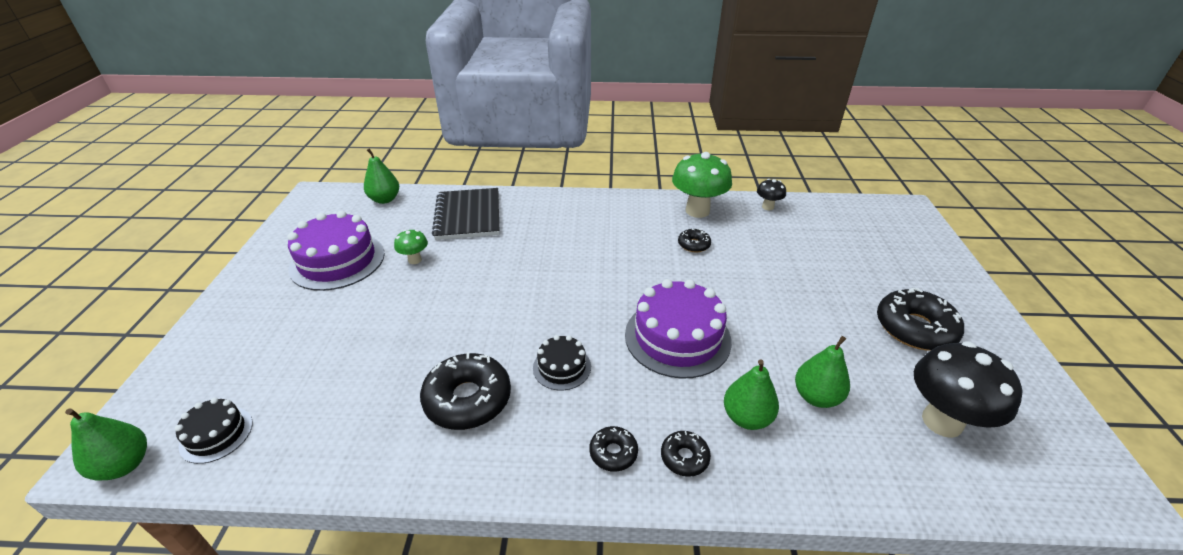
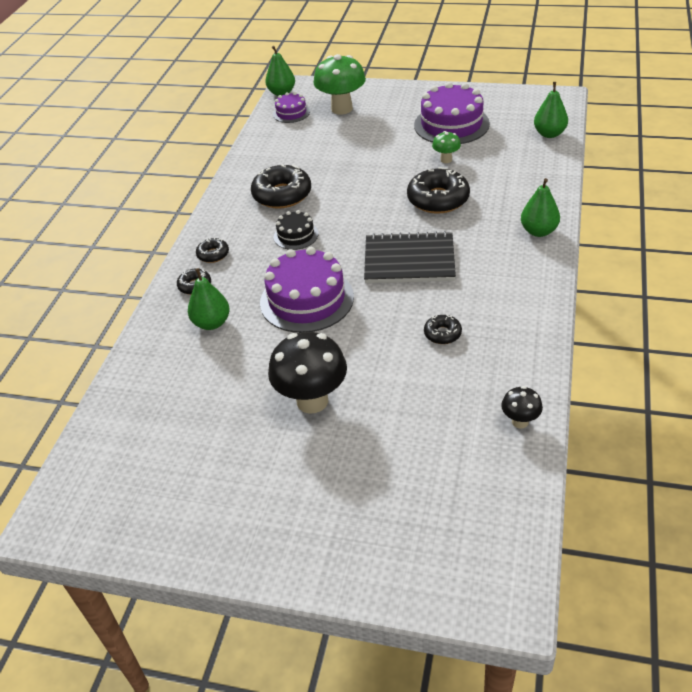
camera: 105 degrees right, 5 degrees up
black cake [175,397,253,464] -> purple cake [273,92,310,123]
black notebook [432,188,499,240] -> black notebook moved to [364,231,456,283]
green mushroom [672,152,732,218] -> green mushroom moved to [313,54,366,115]
green pear [795,336,850,408] -> green pear moved to [521,178,560,237]
black donut [877,288,964,351] -> black donut moved to [407,167,470,214]
black mushroom [914,341,1023,438] -> black mushroom moved to [268,332,347,414]

